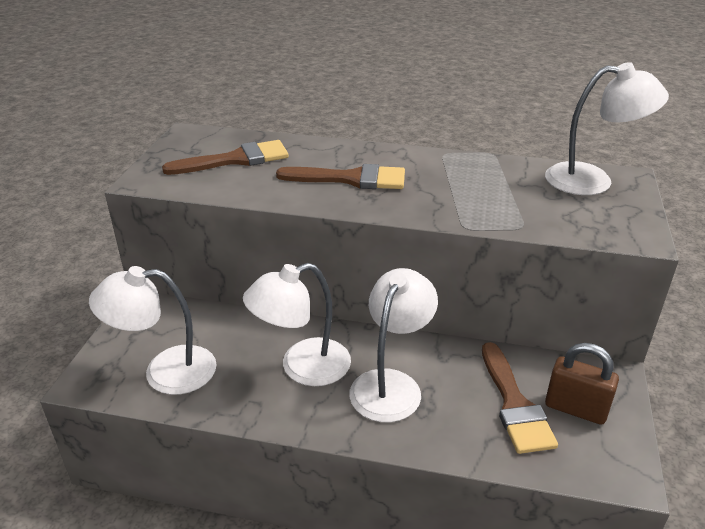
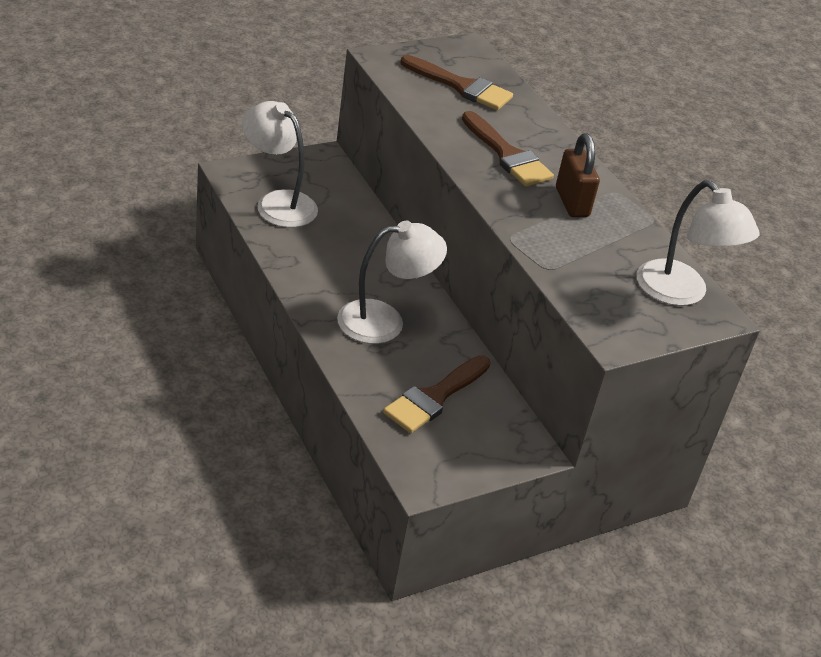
camera: 45 degrees right, 5 degrees up
white lamp [243,263,351,386] -> none
brown padlock [545,343,619,425] -> brown padlock moved to [556,134,600,217]

